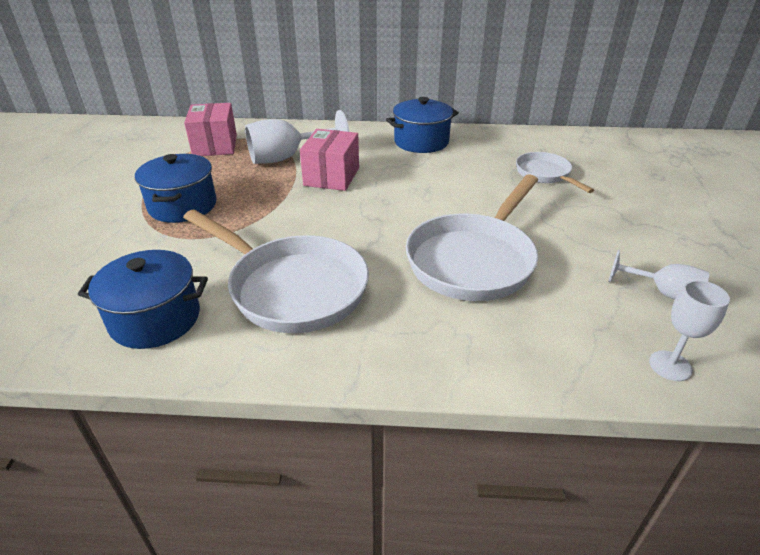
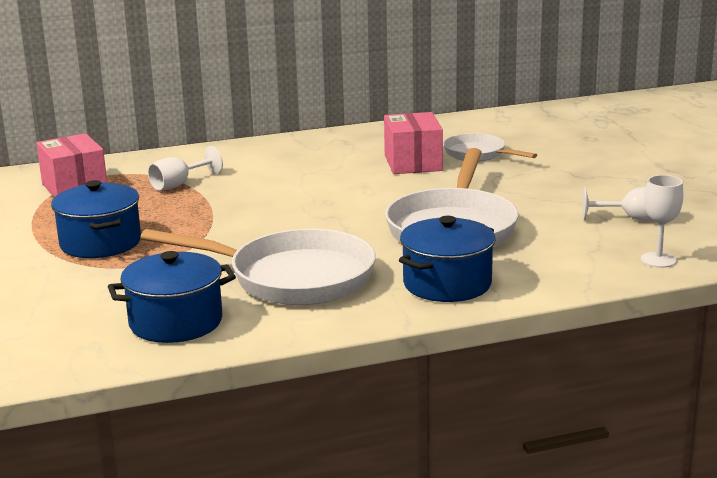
camera: 20 degrees left, 15 degrees down
white goblet [245,110,349,164] -> white goblet [148,146,223,191], size x0.61
pink box [300,129,359,191] -> pink box moved to [384,112,443,174]
blue pot [386,97,459,153] -> blue pot moved to [399,216,496,302]

